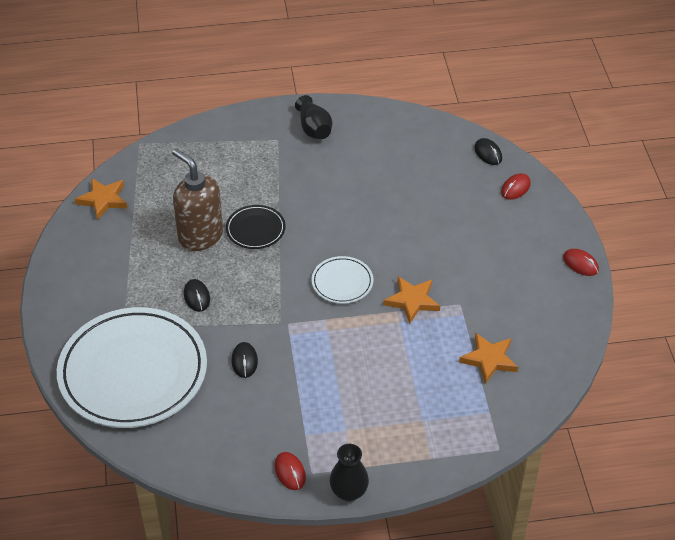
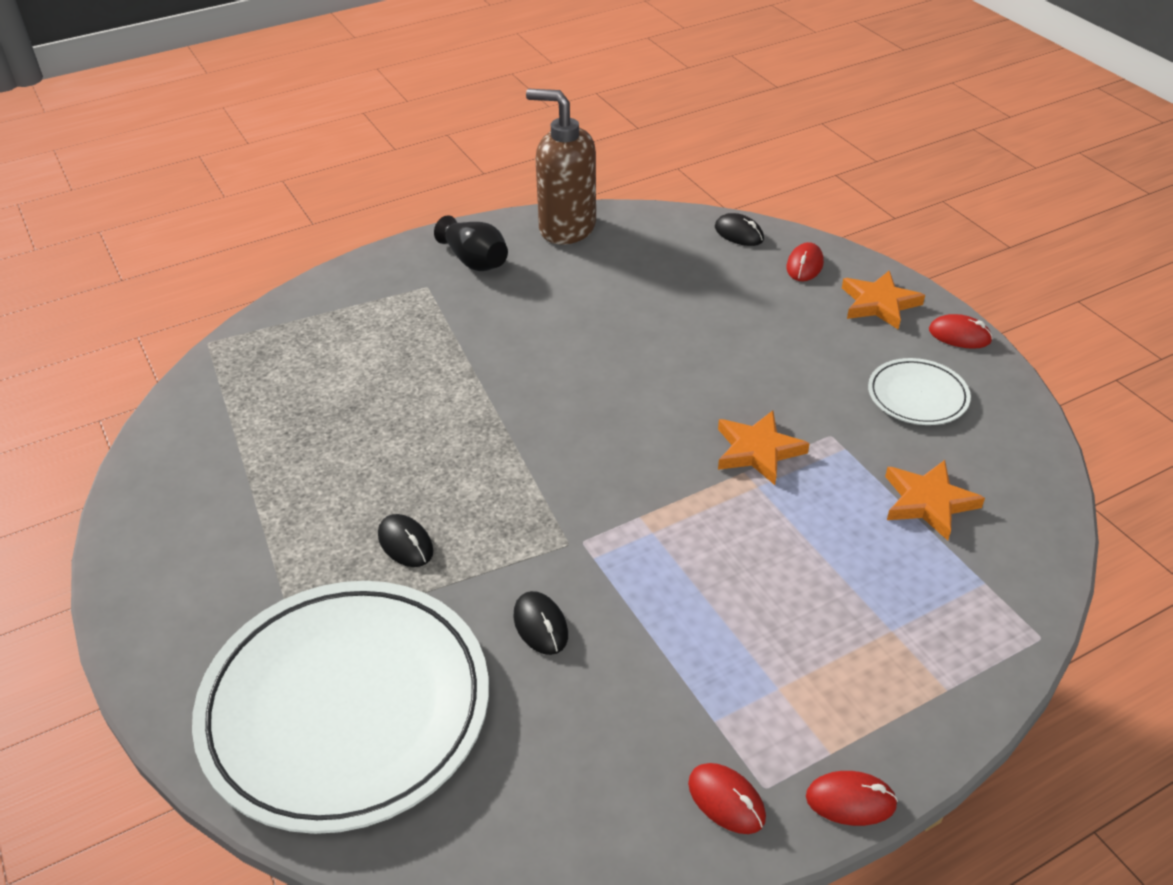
camera: 20 degrees left, 5 degrees down
orange star [75,178,128,220] -> orange star moved to [842,271,925,330]
brown soap dispenser [172,148,223,251] -> brown soap dispenser moved to [526,89,596,245]
black plate [226,205,286,249] -> none
white plate [311,256,373,304] -> white plate moved to [868,358,971,425]
black vase [330,444,369,501] -> red mouse [806,771,898,826]

